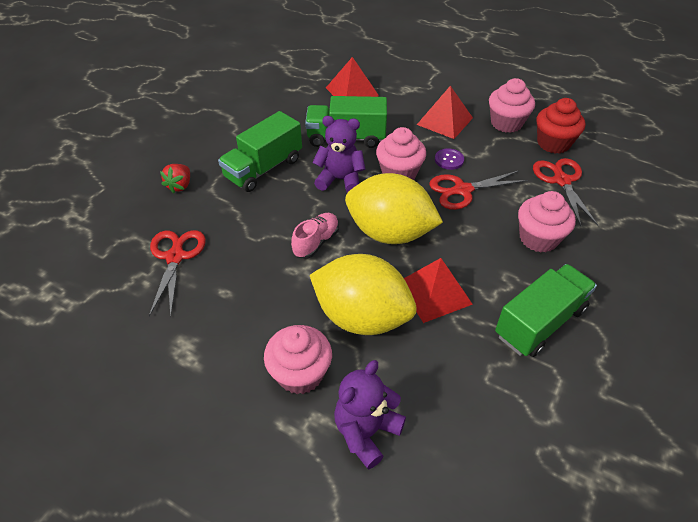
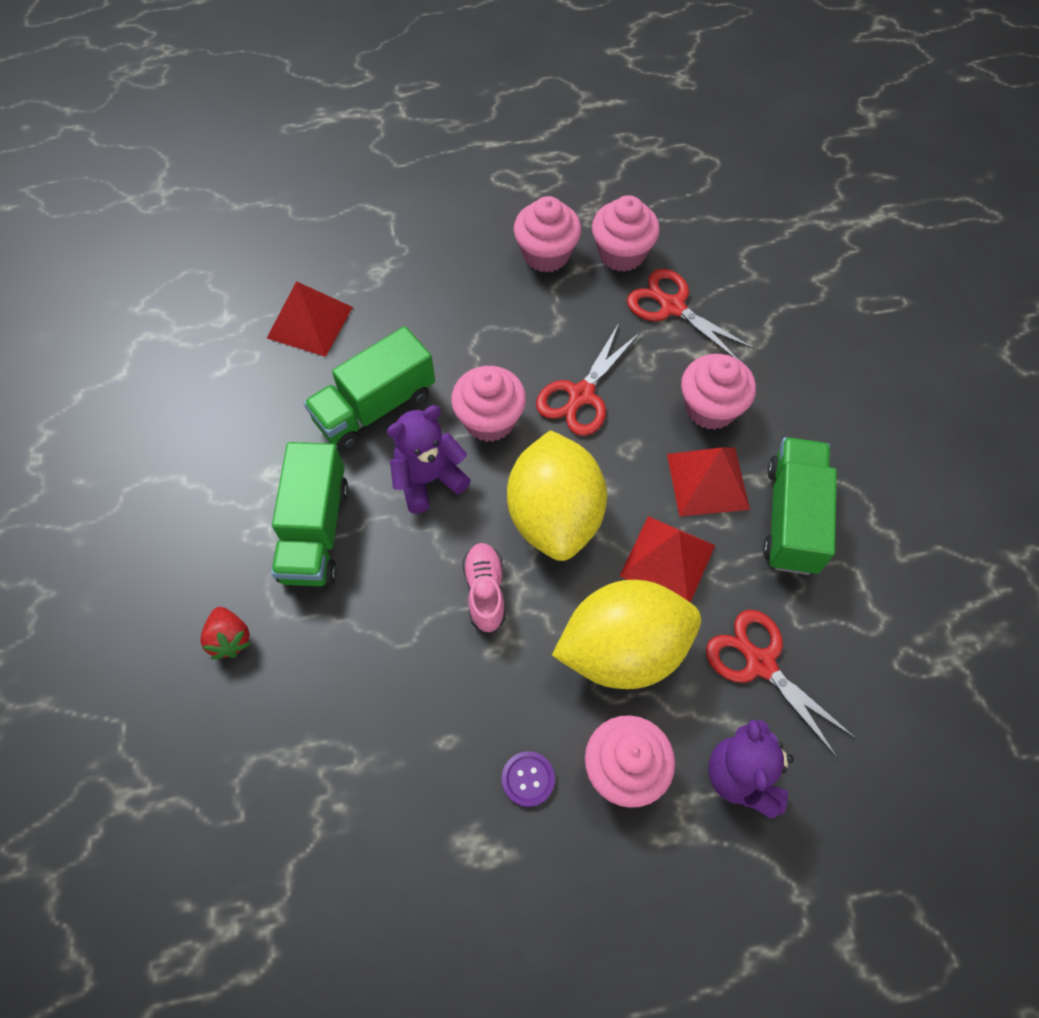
camera: 40 degrees left, 15 degrees up
red scissors [149,230,206,317] -> red scissors moved to [706,610,856,758]
yellow lemon [345,173,443,244] -> yellow lemon turned 75 degrees counterclockwise [507,430,607,561]
red pyramid [417,86,473,139] -> red pyramid moved to [667,447,750,517]
purple button [435,148,464,170] -> purple button moved to [502,751,555,807]
red cupcake [537,98,585,154] -> pink cupcake [592,195,660,272]

